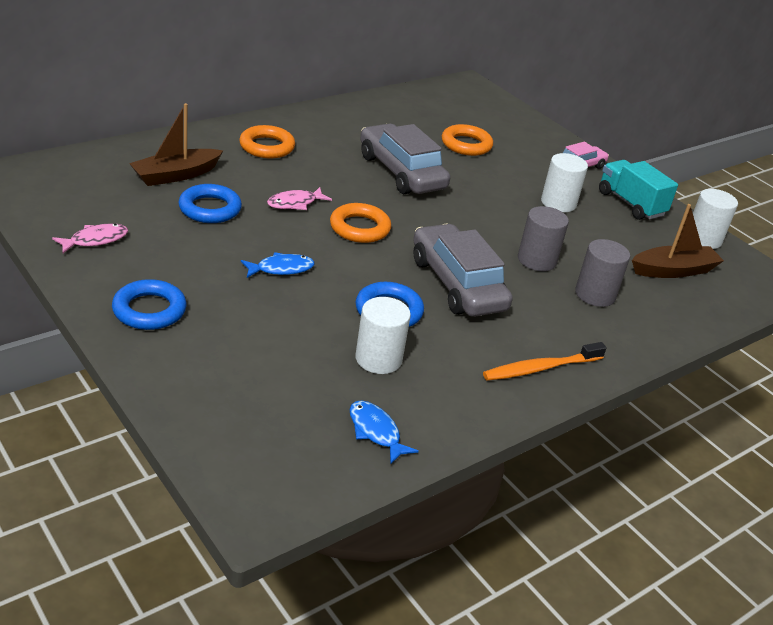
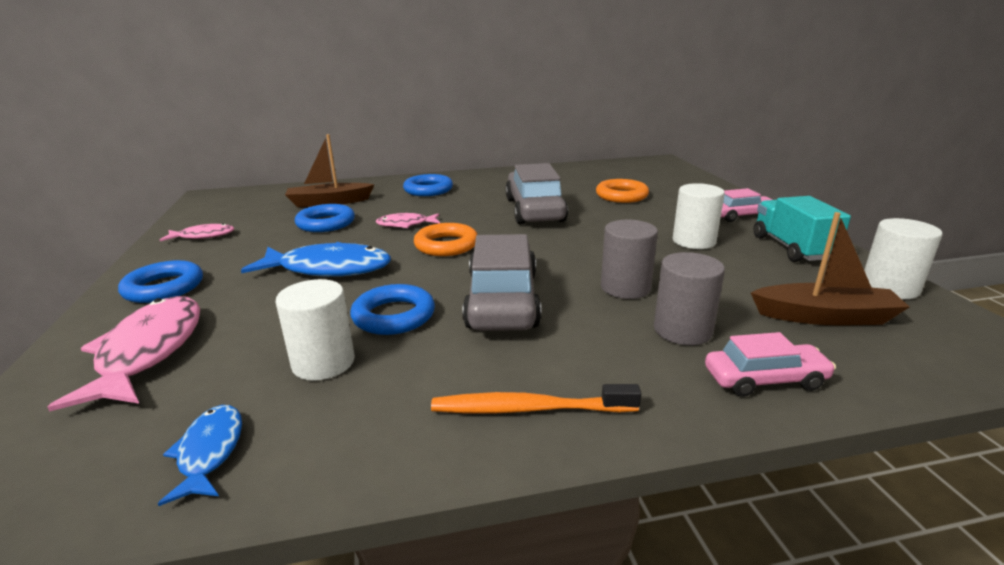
camera: 30 degrees right, 10 degrees down
orange ring [239,125,295,159] -> blue ring [403,174,453,196]
blue fish [241,252,315,278] -> blue fish [241,242,391,277], size x1.85
none -> pink fish [48,296,200,411]
none -> pink car [705,332,836,397]

